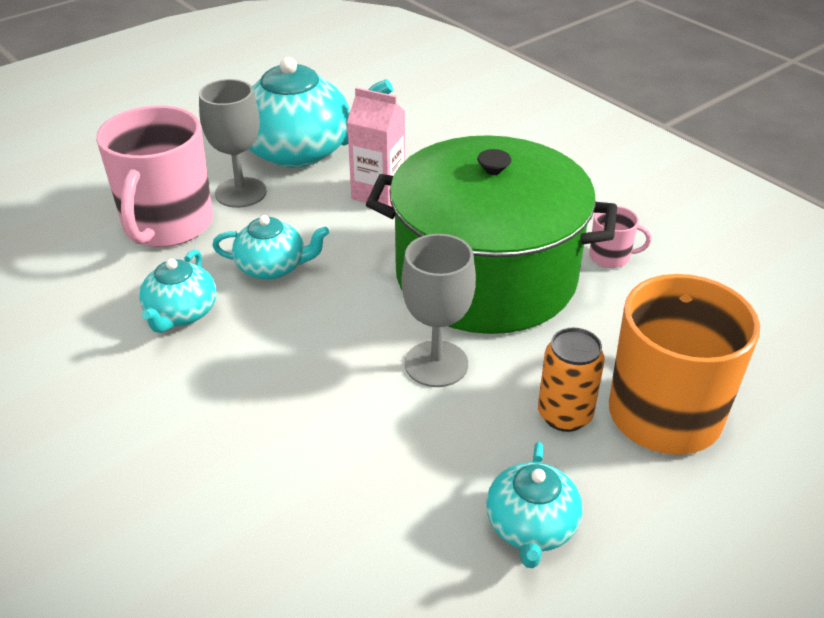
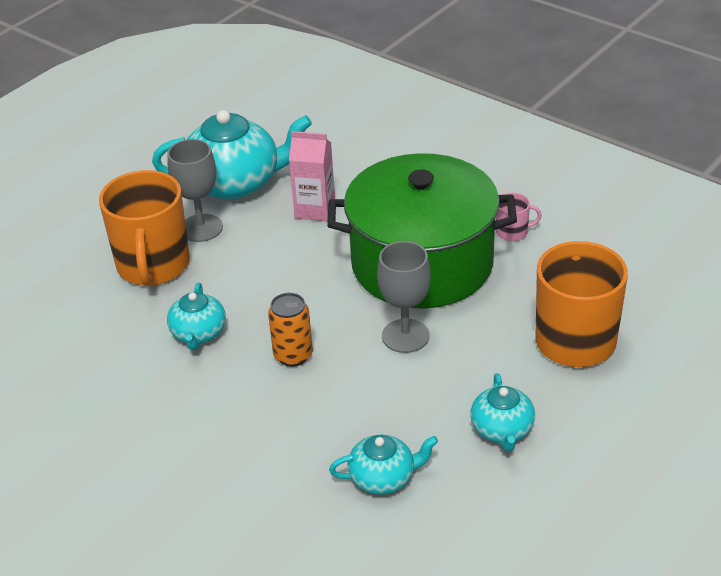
camera: 10 degrees left, 0 degrees up
pink mug [96,105,213,247] -> orange mug [99,170,190,286]
turquoise teapot [212,215,329,280] -> turquoise teapot moved to [329,434,438,495]
orange can [538,328,605,432] -> orange can moved to [268,293,313,367]

